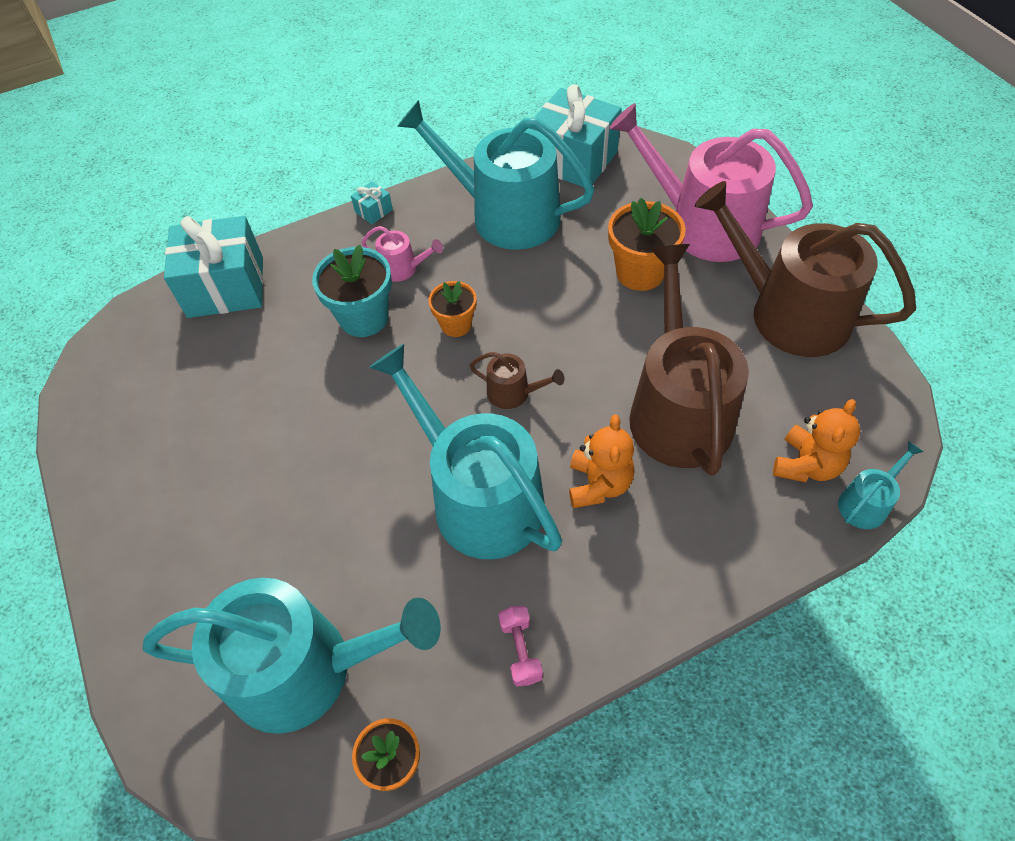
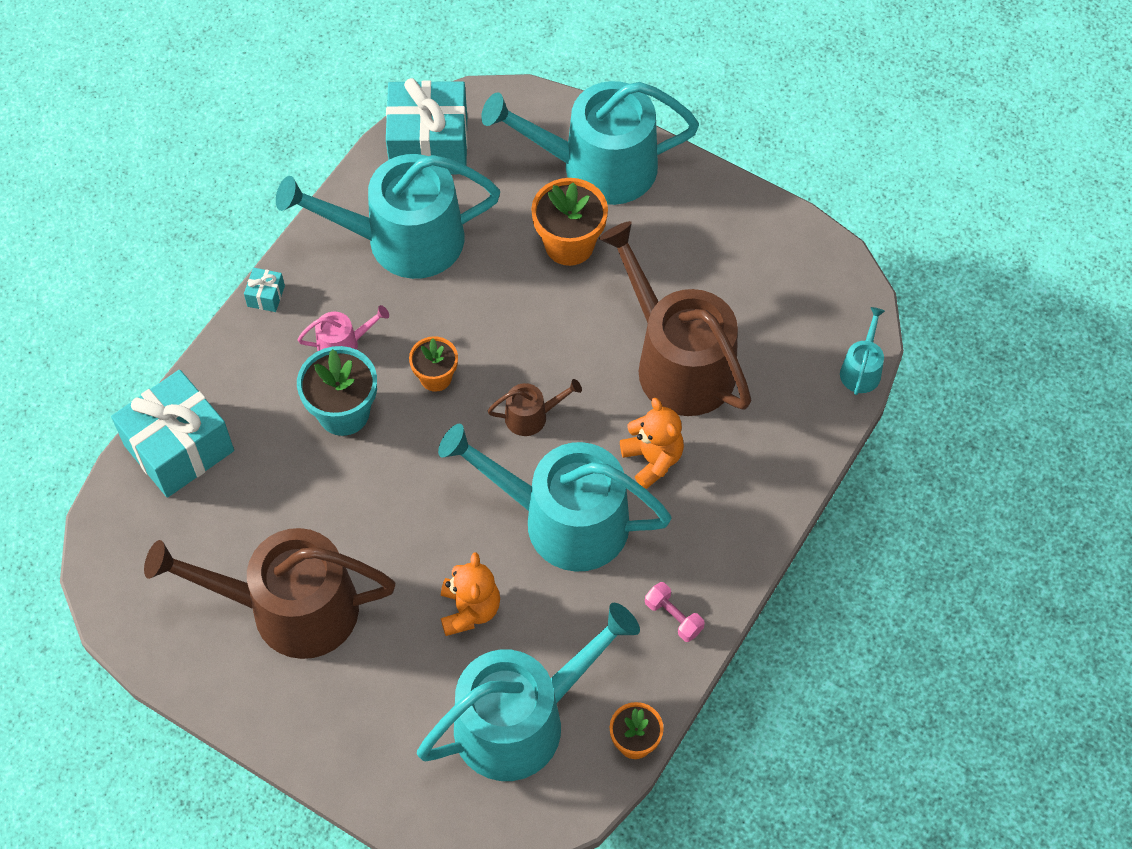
camera: 35 degrees left, 5 degrees up
pink watering can [609,103,813,262] -> turquoise watering can [481,81,699,205]
brown watering can [695,181,916,357] -> brown watering can moved to [144,528,395,659]
orange teddy bear [773,399,860,482] -> orange teddy bear moved to [441,553,500,636]

